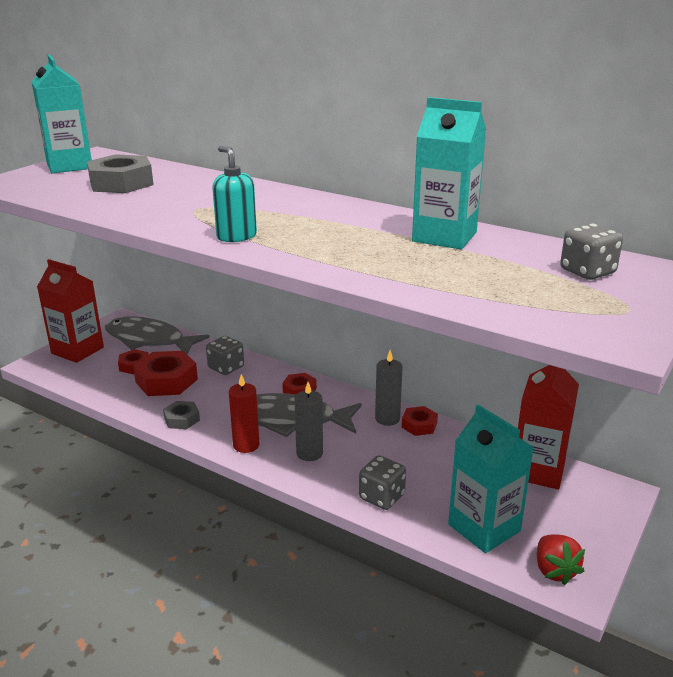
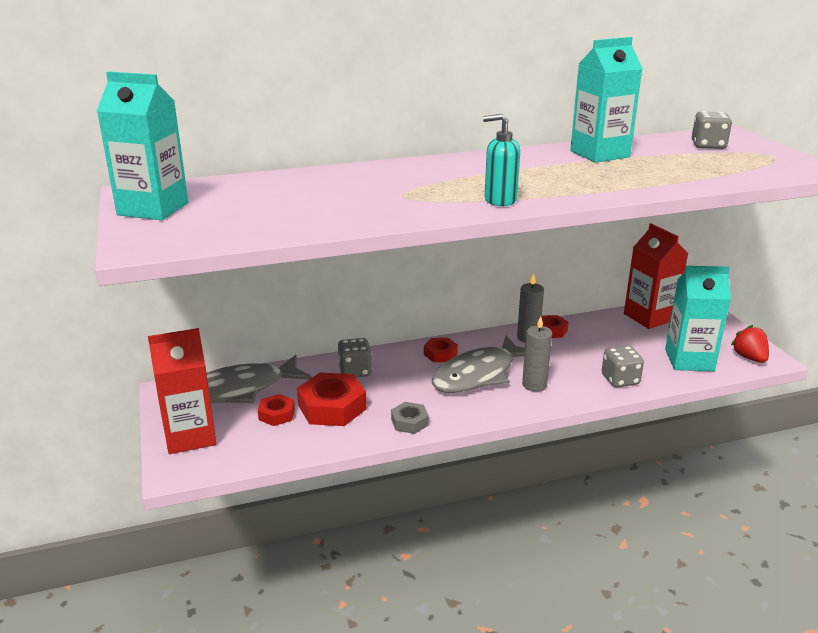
camera: 50 degrees left, 0 degrees up
grey nut [87,154,154,193] -> none
red candle [229,374,260,453] -> none
red strawberry [537,535,585,585] -> red strawberry turned 135 degrees counterclockwise [731,325,769,363]

